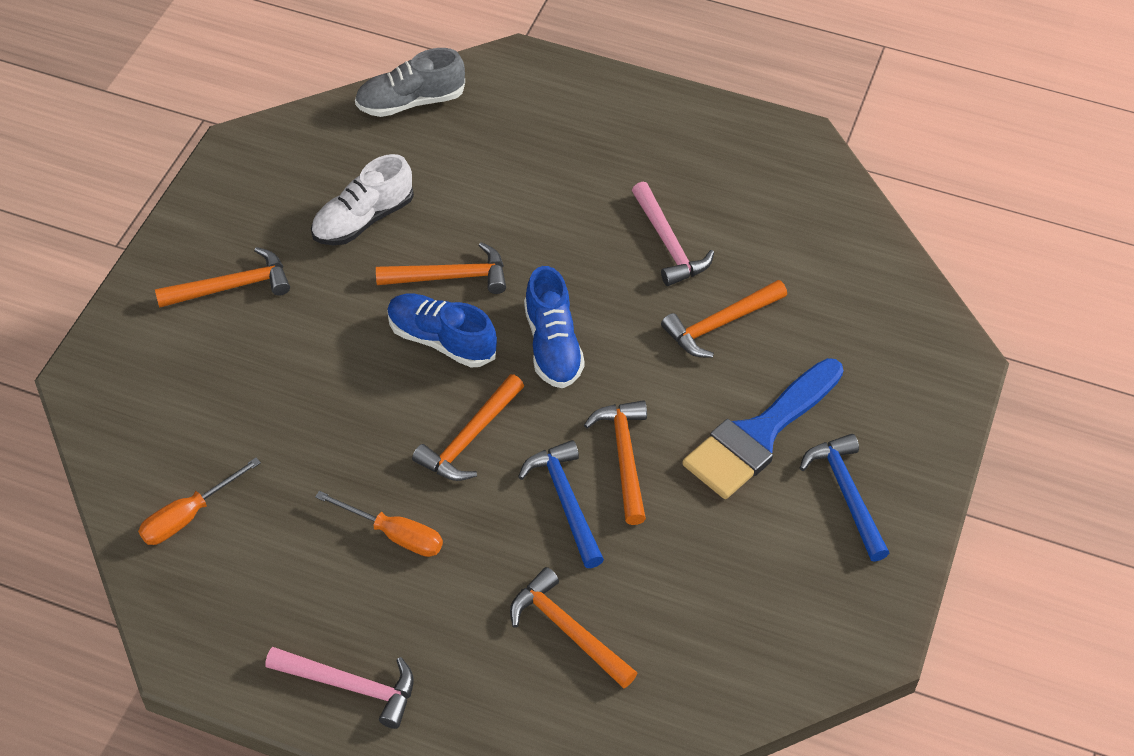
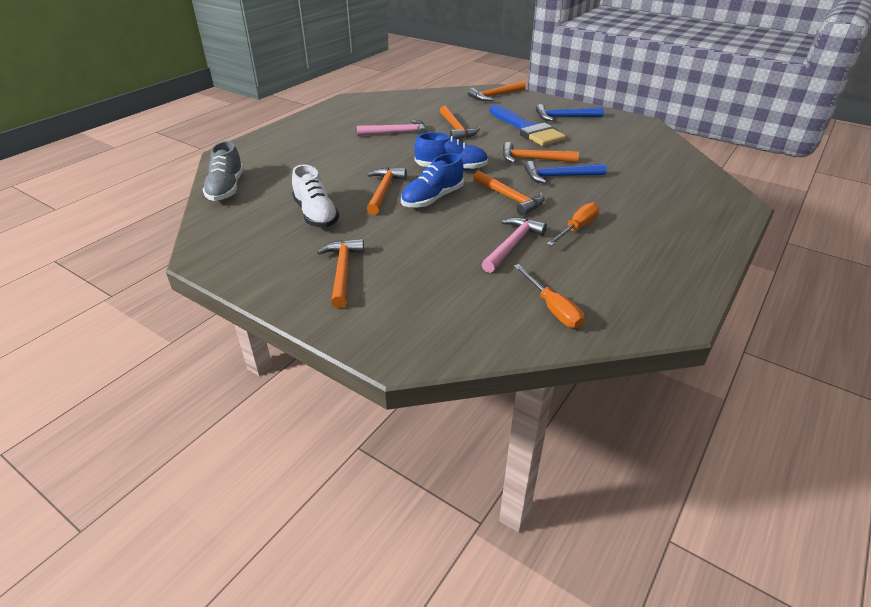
camera: 75 degrees left, 15 degrees down
pink hammer [265,647,414,729] -> pink hammer moved to [482,217,547,273]
orange hammer [510,567,637,689] -> orange hammer moved to [468,81,526,101]

